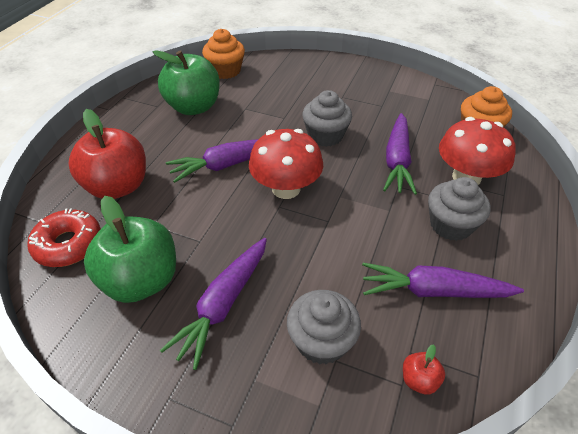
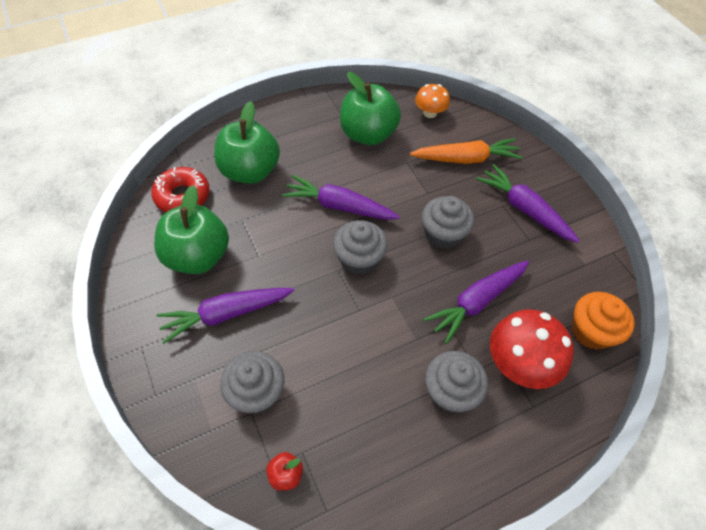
camera: 40 degrees right, 10 degrees up
red apple [68,109,146,199] -> green apple [214,101,280,184]
orange cupcake [202,29,245,79] -> orange mushroom [415,84,450,118]
red mushroom [249,129,323,199] -> grey cupcake [333,220,388,275]
purple carrot [362,263,524,298] -> purple carrot moved to [476,164,580,243]
none -> orange carrot [410,138,523,164]

